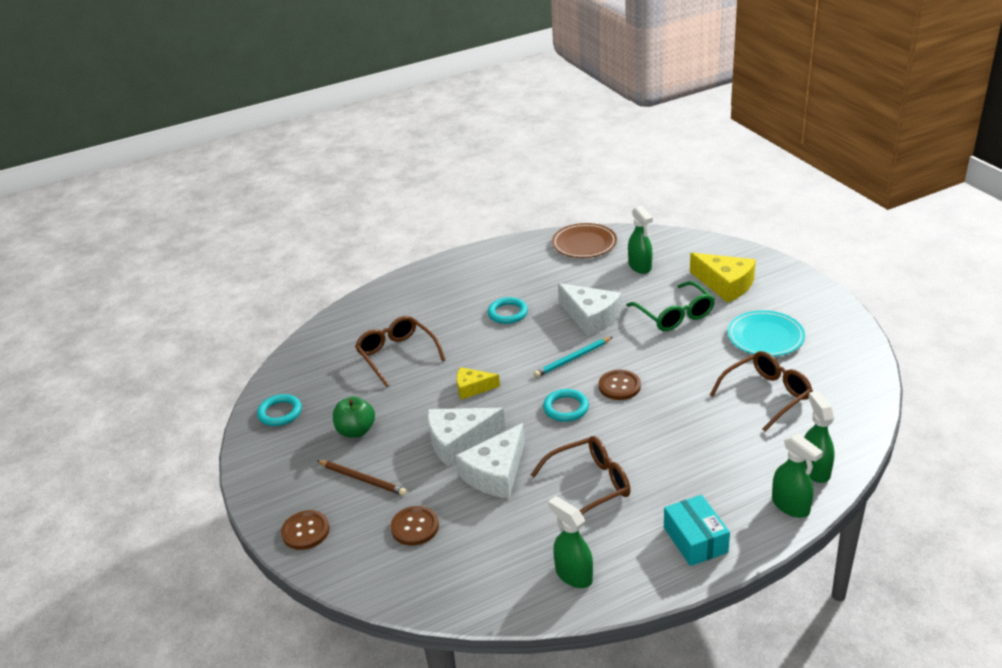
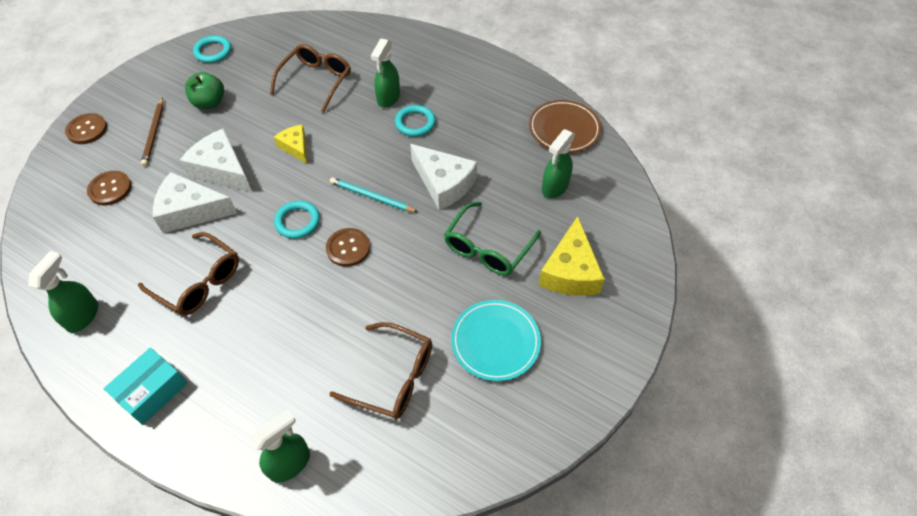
camera: 55 degrees right, 20 degrees up
white cheese [558,283,622,336] -> white cheese turned 60 degrees counterclockwise [410,144,477,210]
green spray bottle [772,433,823,518] -> green spray bottle moved to [371,38,400,108]

